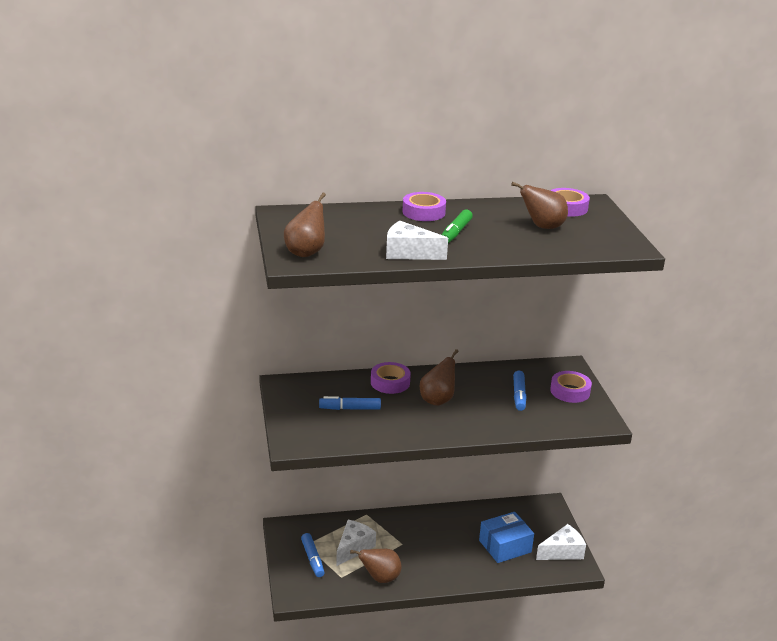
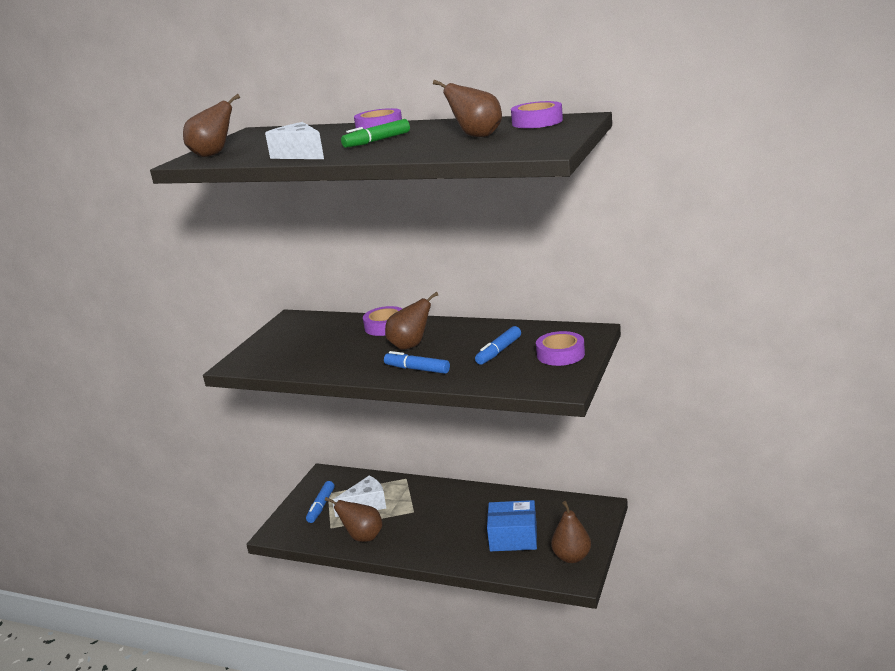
camera: 35 degrees right, 5 degrees down
blue marker [319,396,381,410] -> blue marker moved to [384,351,450,374]
white cheese [536,524,586,560] -> brown pear [551,501,591,563]

